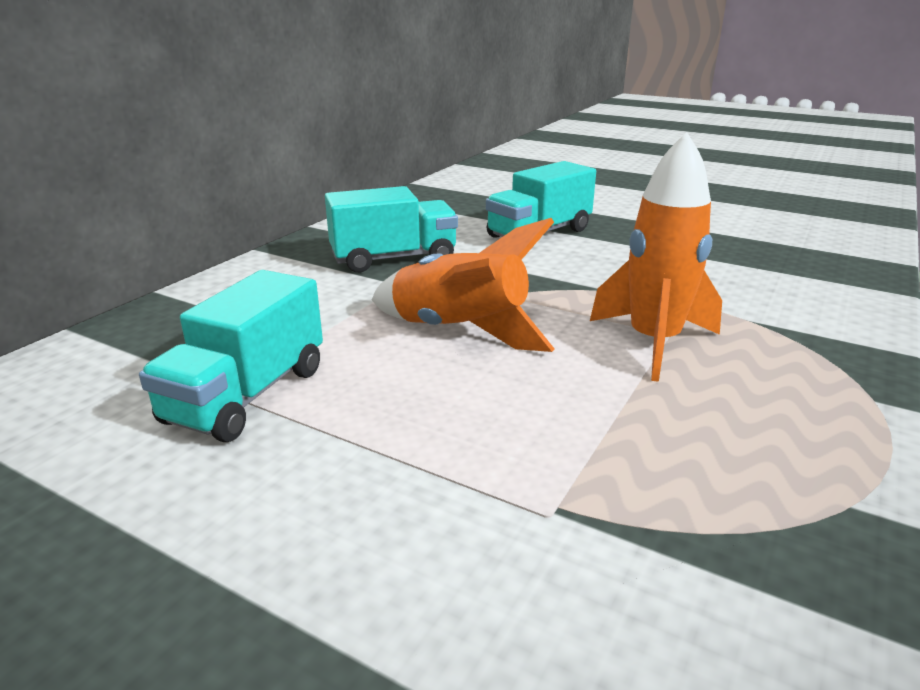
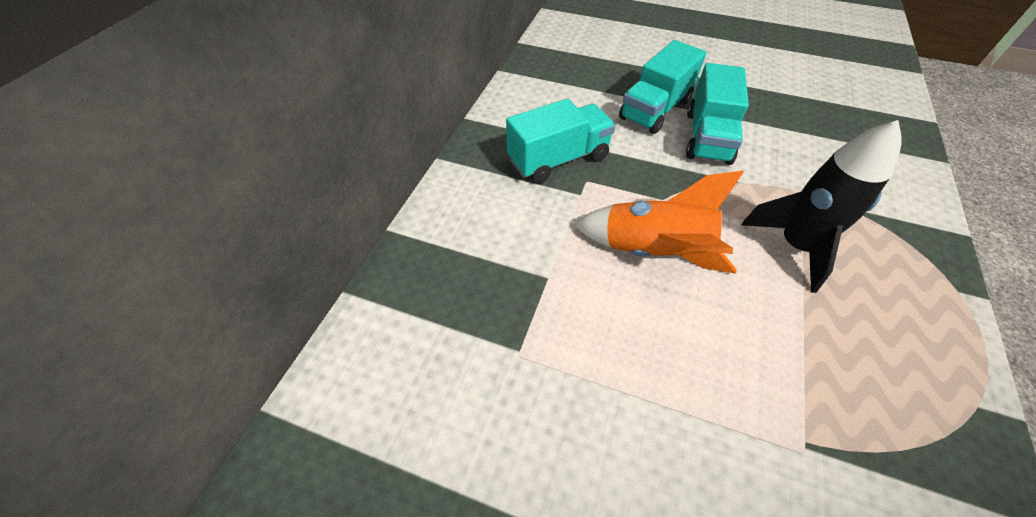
camera: 10 degrees left, 25 degrees up
turquoise truck [139,270,323,442] -> turquoise truck moved to [686,63,749,165]
orange rocket [590,132,722,382] -> black rocket [741,120,902,293]

